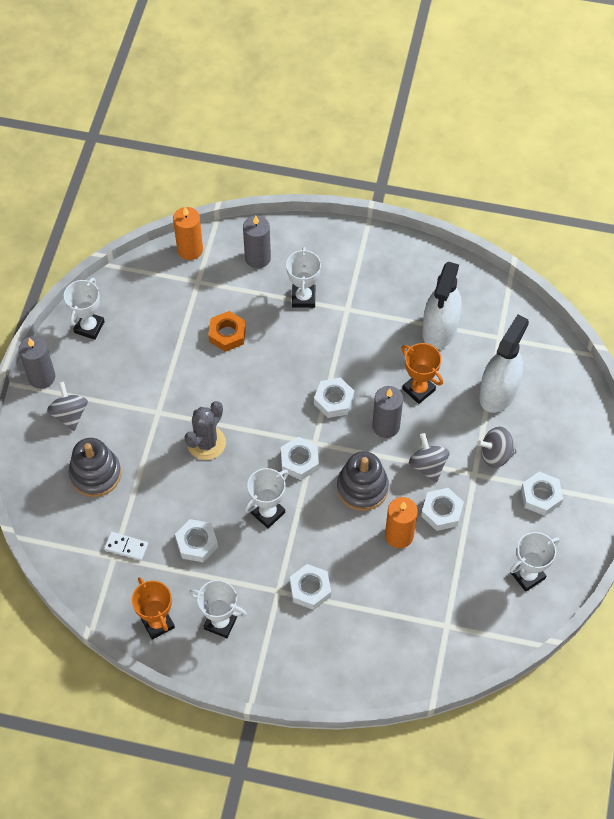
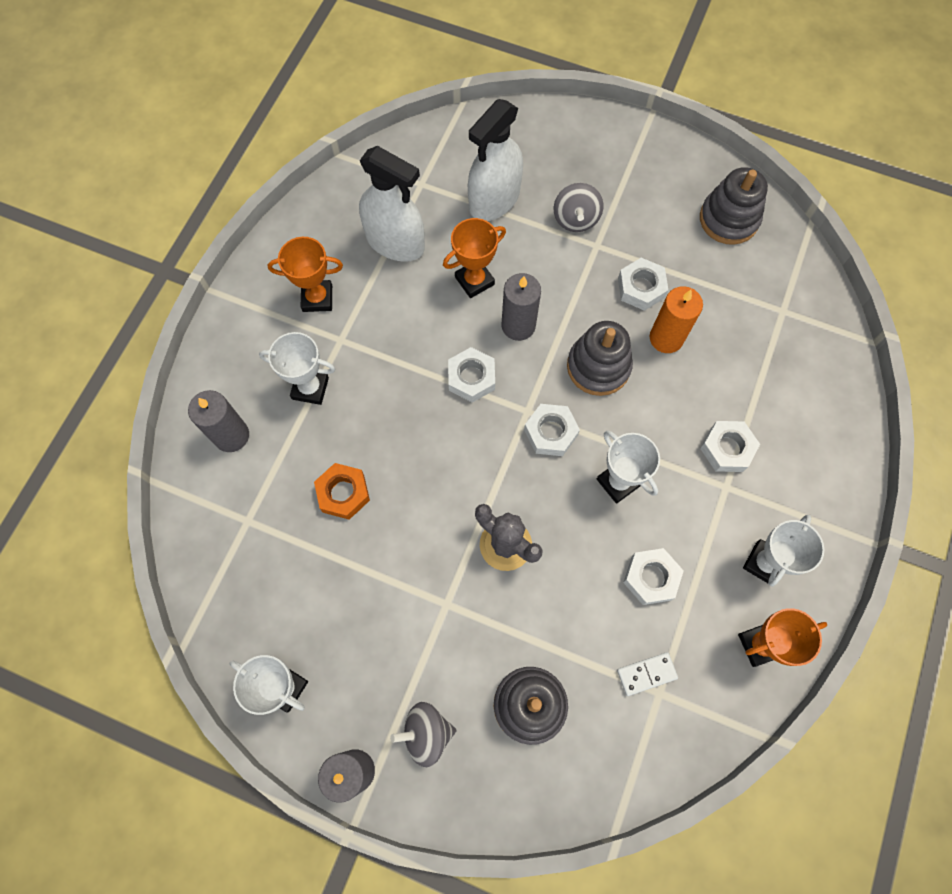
camera: 80 degrees left, 10 degrees up
white domino [104,532,148,561] -> white domino turned 45 degrees clockwise [617,652,678,696]
orange candle [173,207,203,260] -> none
grey spinning top [409,433,449,483] -> none
white spray bottle [479,315,529,413] -> white spray bottle turned 90 degrees counterclockwise [468,99,523,221]
white trophy [510,532,560,592] -> grey stacking toy [700,167,768,245]
white nut [521,472,563,516] -> none
none -> orange trophy [268,237,343,312]

